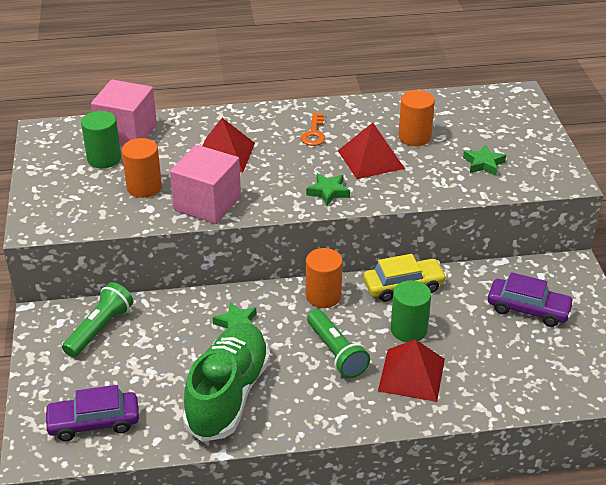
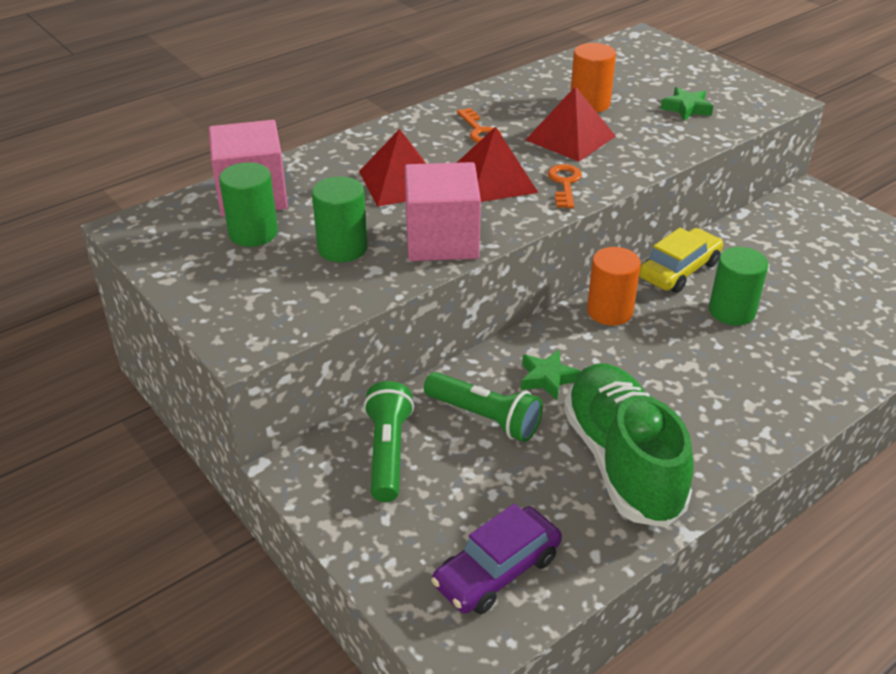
camera: 30 degrees left, 0 degrees up
orange cylinder [122,138,162,198] -> green cylinder [312,176,368,262]
green star [306,173,350,206] -> orange key [548,164,582,208]
green flashlight [307,309,370,378] -> green flashlight moved to [424,372,543,442]
red pyramid [378,339,445,402] -> red pyramid moved to [457,126,538,202]
purple car [488,272,574,327] -> none

